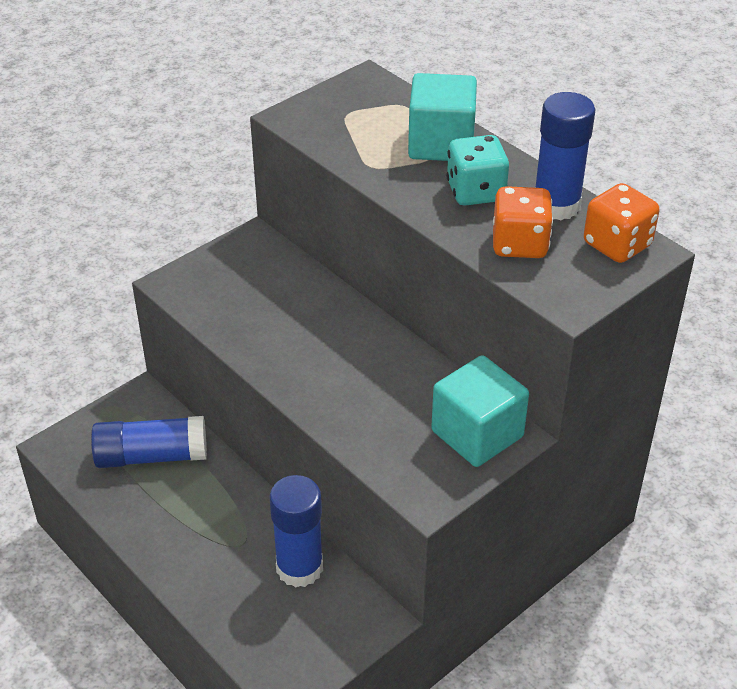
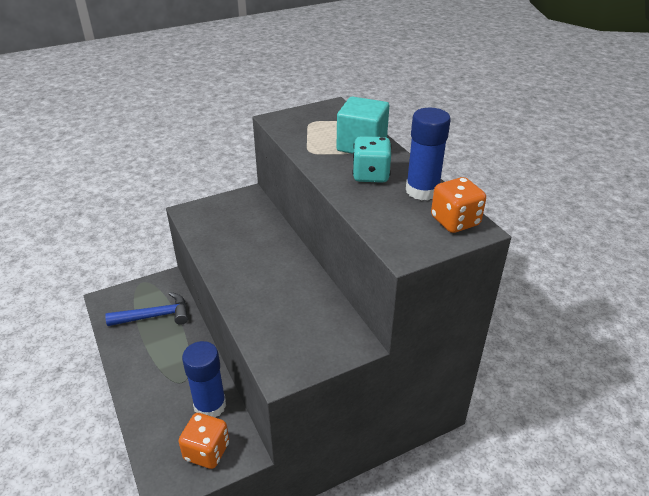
camera: 15 degrees right, 5 degrees down
blue glue stick [91,416,207,468] -> blue hammer [105,292,188,326]
turquoise cube [431,355,529,467] -> none
orange dice [493,186,553,258] -> orange dice moved to [178,413,229,469]

